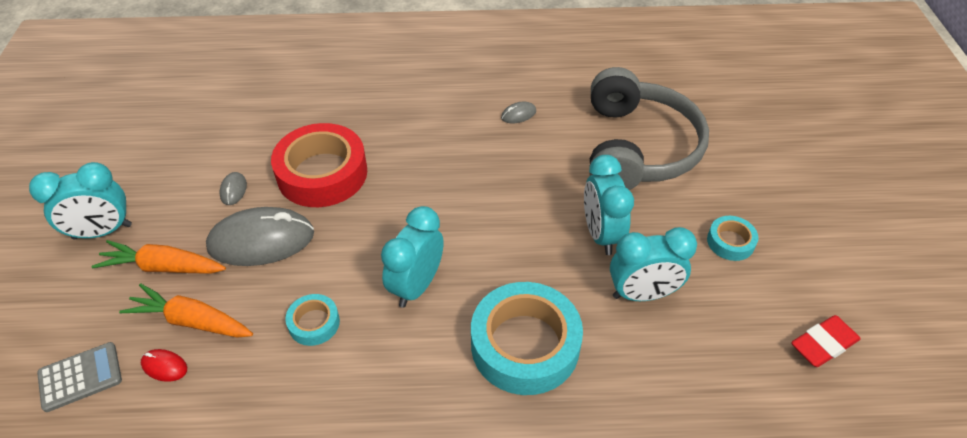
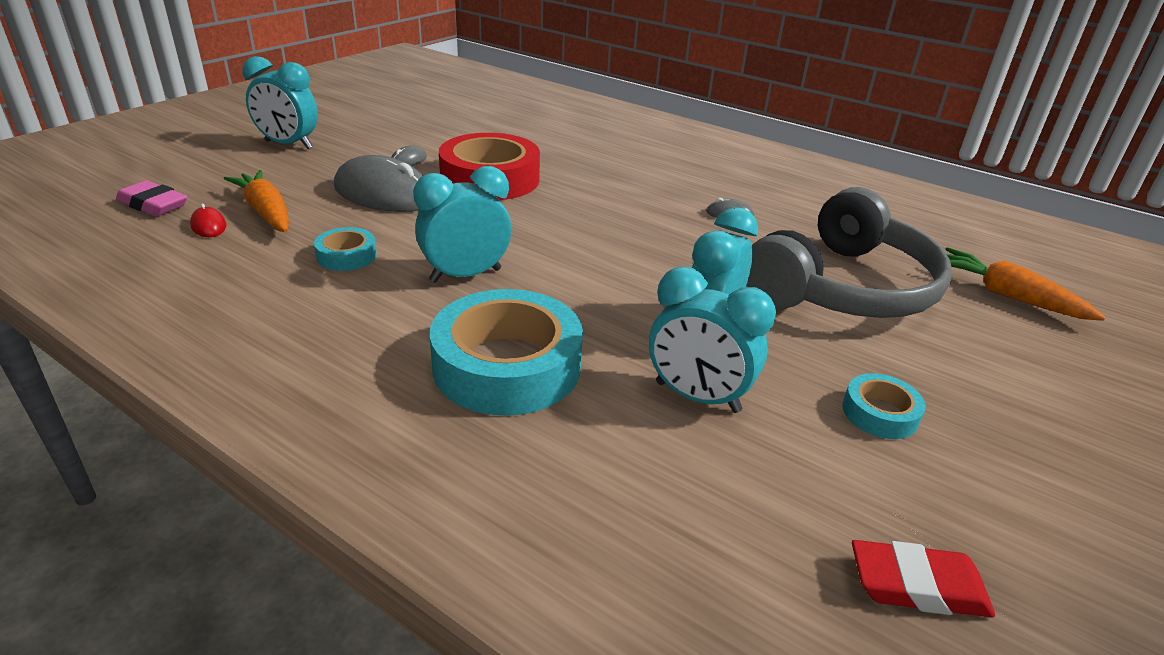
camera: 35 degrees right, 15 degrees down
grey calculator [37,342,122,412] -> pink eraser [116,180,187,216]
orange carrot [92,240,226,274] -> orange carrot moved to [945,247,1106,321]

